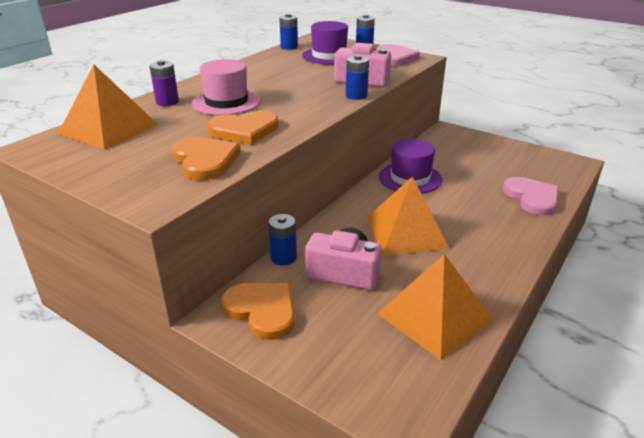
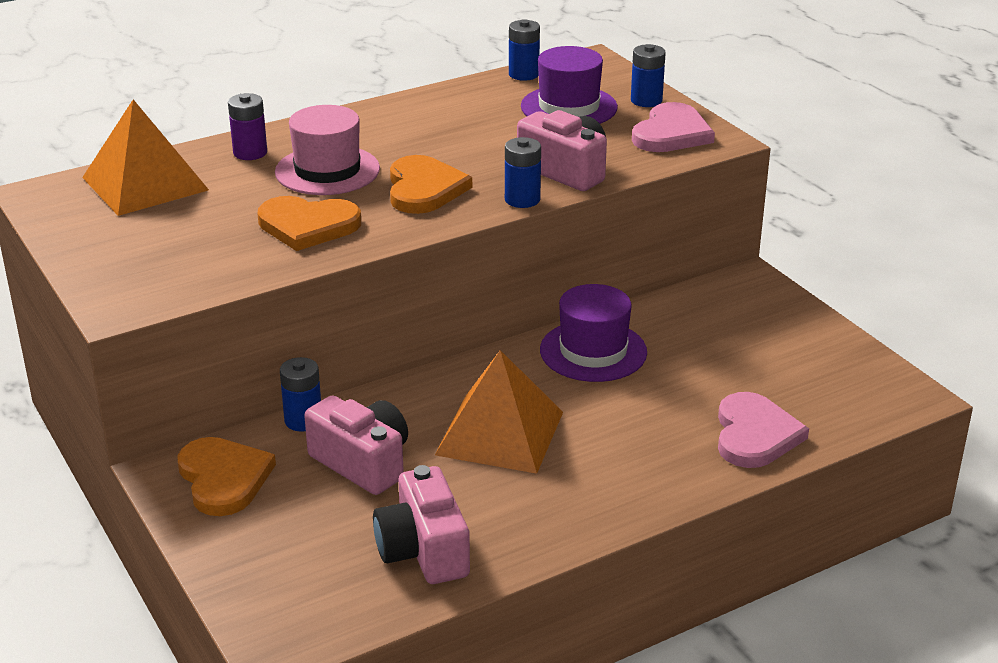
camera: 25 degrees right, 0 degrees up
orange heart [172,137,241,180] -> orange heart moved to [390,155,472,214]
orange pyramid [377,254,493,360] -> pink camera [373,465,470,584]

